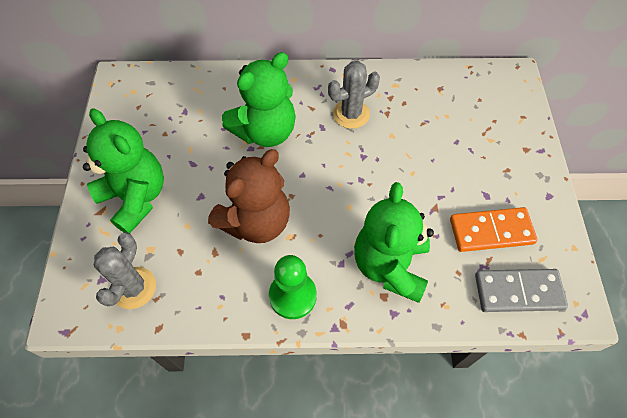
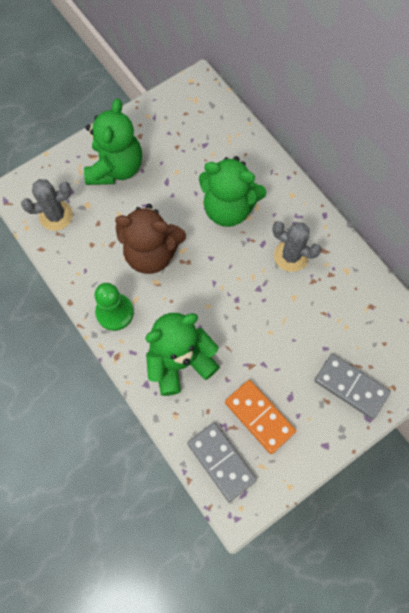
camera: 55 degrees right, 10 degrees up
none -> grey domino [315,354,391,419]

